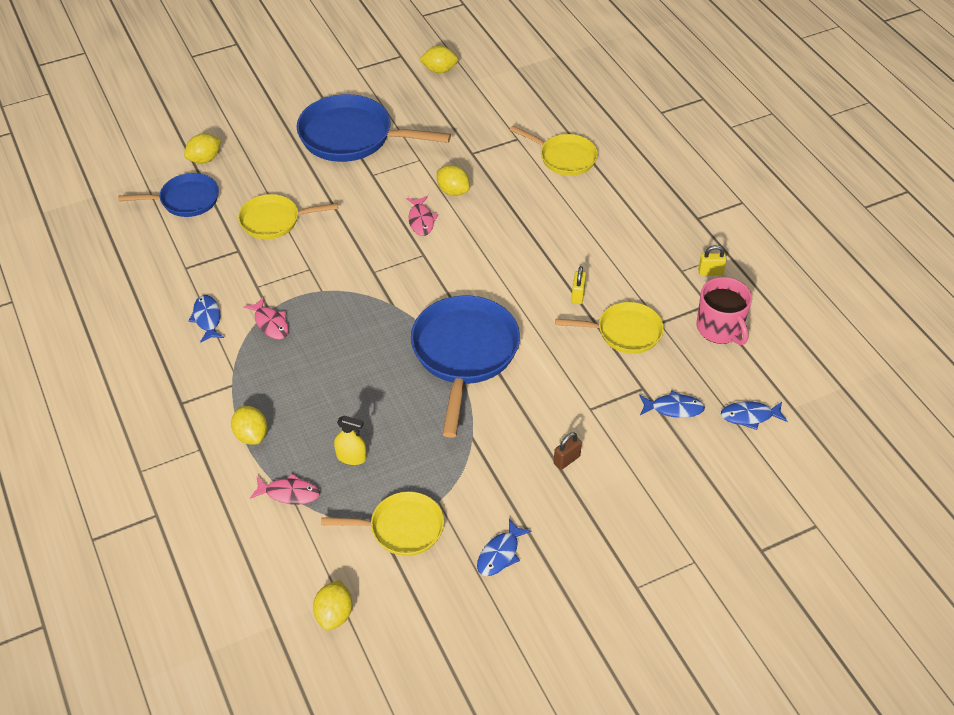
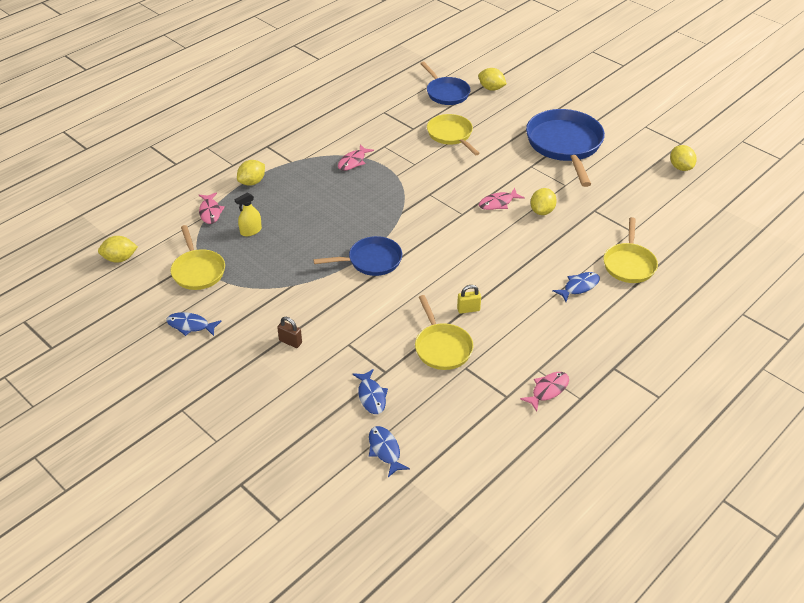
camera: 70 degrees right, 5 degrees down
blue fish [189,295,224,343] -> blue fish moved to [552,272,600,302]
yellow spray bottle [334,415,367,465] -> yellow spray bottle turned 60 degrees clockwise [235,193,262,236]
blue pan [411,295,520,438] -> blue pan [313,236,402,276], size x0.60
pink mug [697,277,752,345] -> none
yellow padlock [698,245,726,276] -> pink fish [520,372,569,412]

